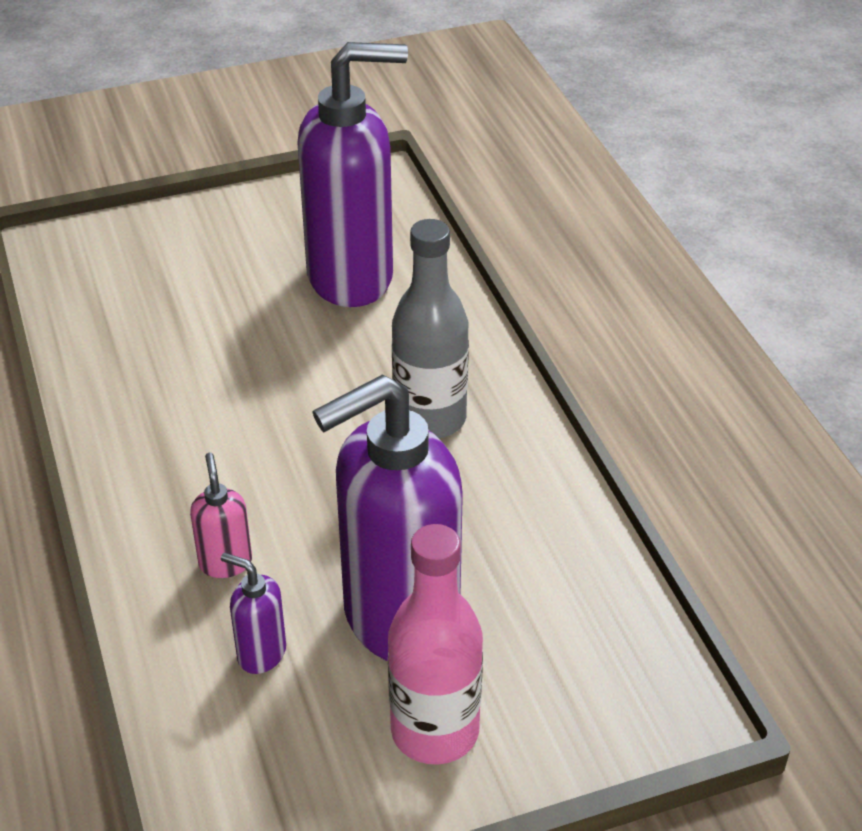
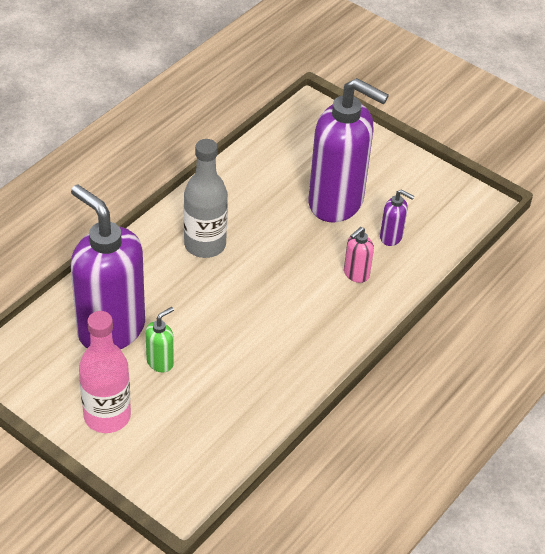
camera: 125 degrees left, 5 degrees up
purple soap dispenser [221,553,286,674] -> purple soap dispenser turned 60 degrees counterclockwise [380,189,414,246]
pink bottle [388,524,483,764] -> pink bottle moved to [79,311,131,433]
none -> green soap dispenser [145,307,174,372]

